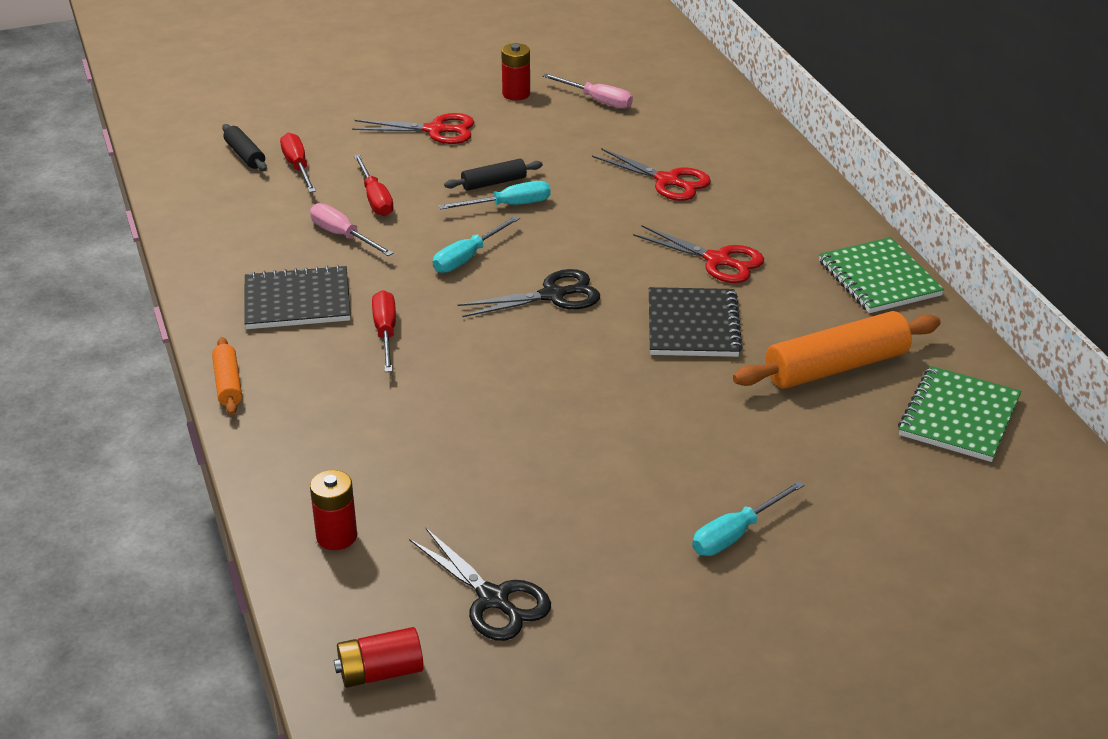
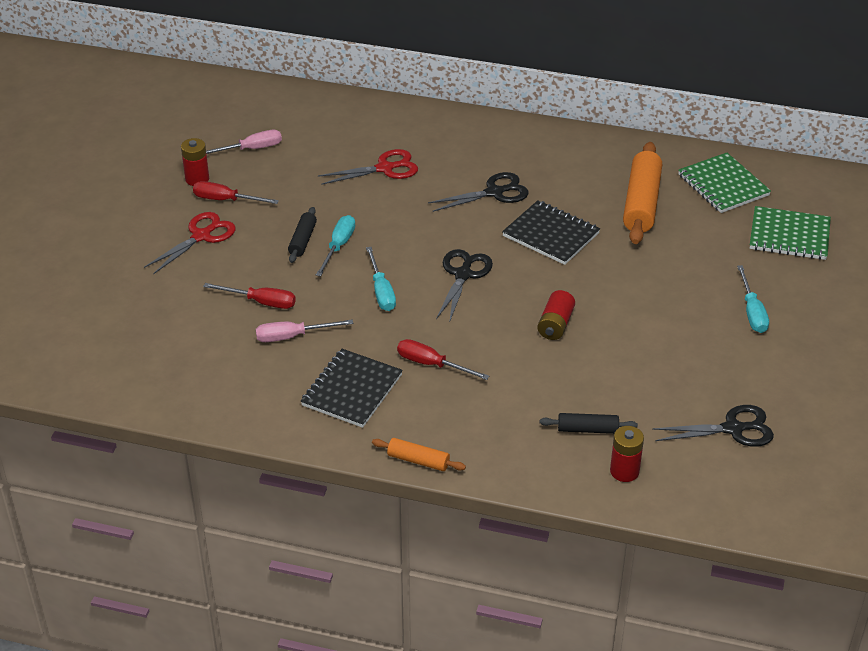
camera: 55 degrees left, 5 degrees up
black rolling pin [222,124,267,171] -> black rolling pin moved to [540,413,638,434]
red screwdriver [280,133,316,192] -> red screwdriver moved to [193,181,279,204]
red battery [334,627,424,688] -> red battery moved to [537,290,575,340]
red scissors [633,225,764,283] -> black scissors [428,172,529,212]
green notebook [819,237,944,313] -> green notebook moved to [750,206,831,260]

